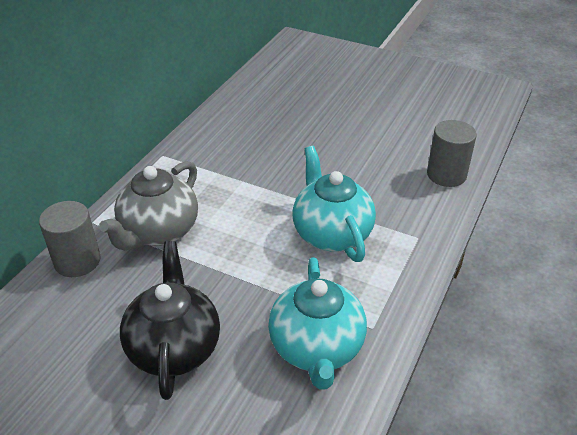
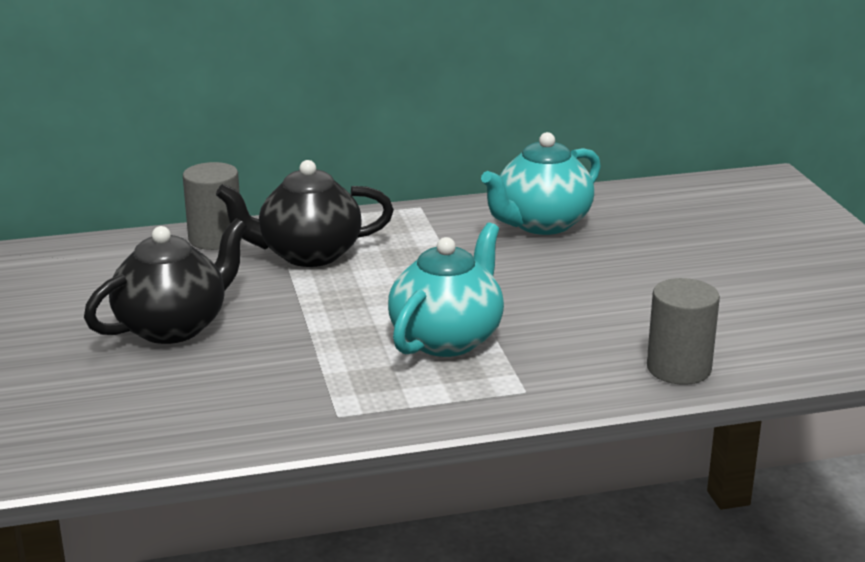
camera: 50 degrees right, 15 degrees down
grey teapot [99,161,198,250] -> black teapot [216,160,394,267]
turquoise teapot [268,257,367,390] -> turquoise teapot moved to [481,132,601,235]

